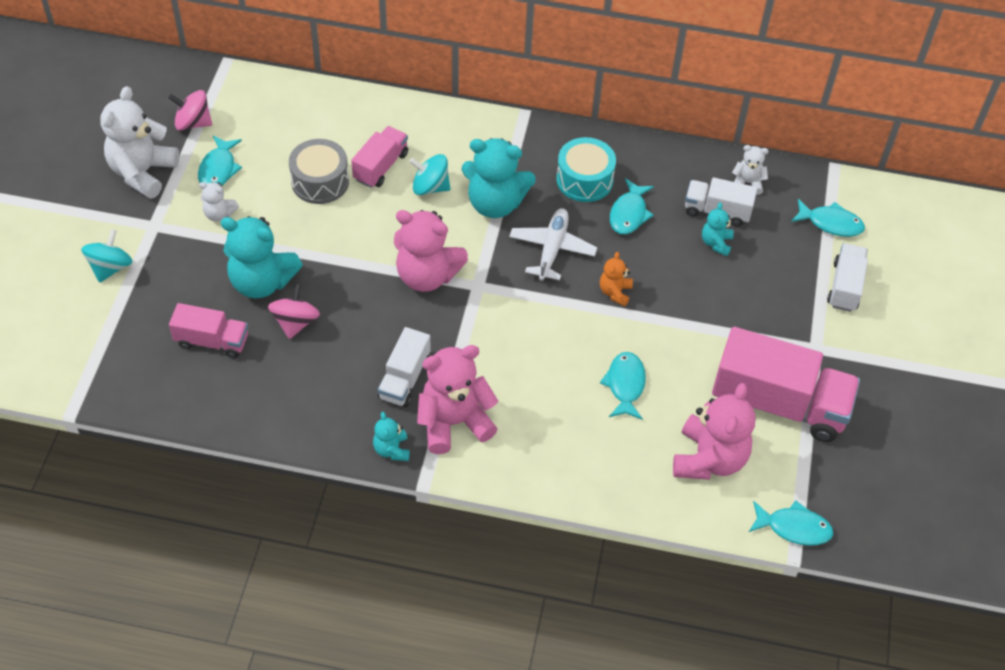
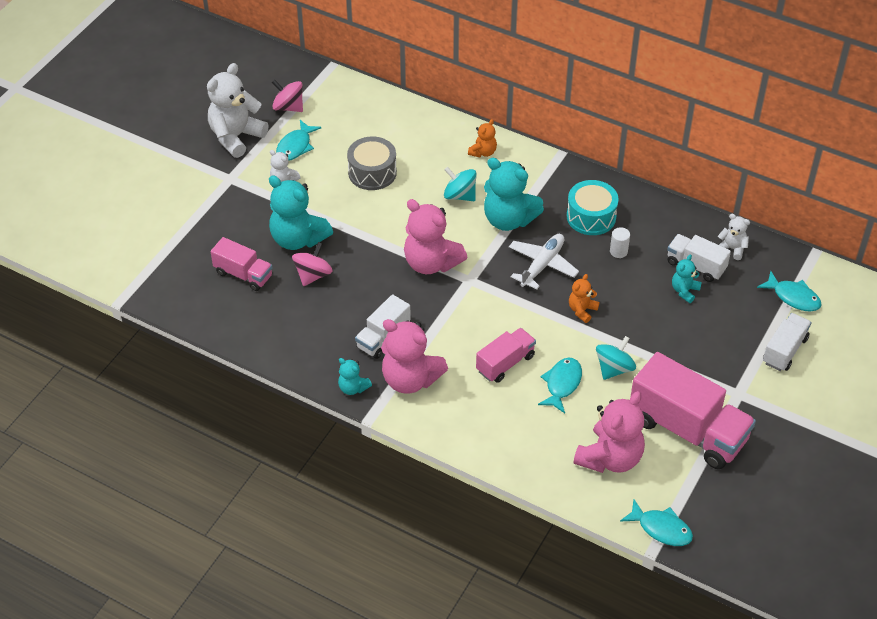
camera: 20 degrees right, 5 degrees down
turquoise spinning top [81,229,133,283] -> turquoise spinning top moved to [596,336,636,380]
pink truck [351,126,408,188] -> pink truck moved to [476,328,536,383]
turquoise teddy bear [373,412,410,461] -> turquoise teddy bear turned 60 degrees counterclockwise [338,358,372,395]
pink teddy bear [417,345,498,454] -> pink teddy bear turned 150 degrees counterclockwise [381,319,448,394]
turquoise fish [610,178,654,235] -> white cylinder [610,227,630,258]
none -> orange teddy bear [468,119,497,157]

